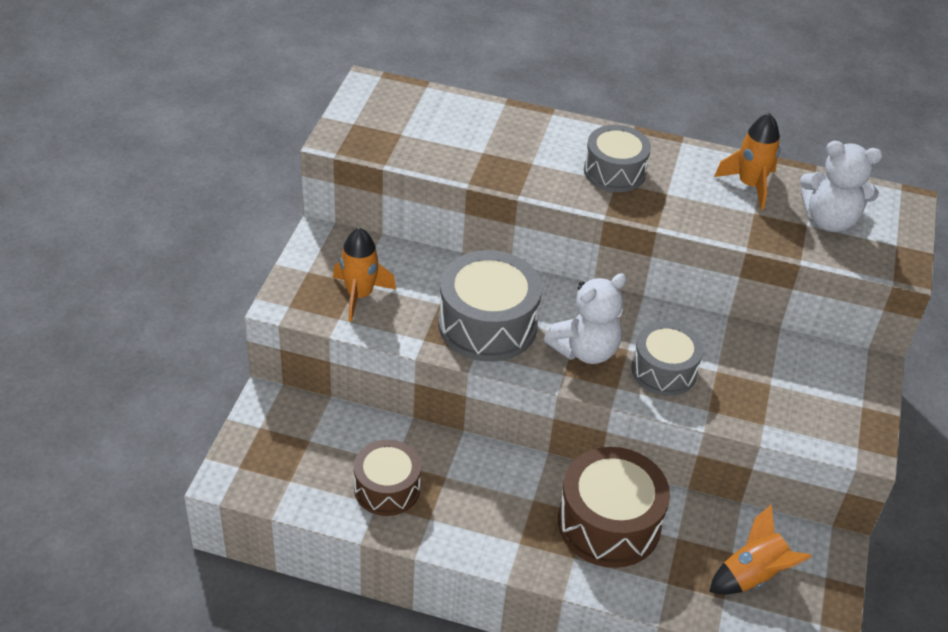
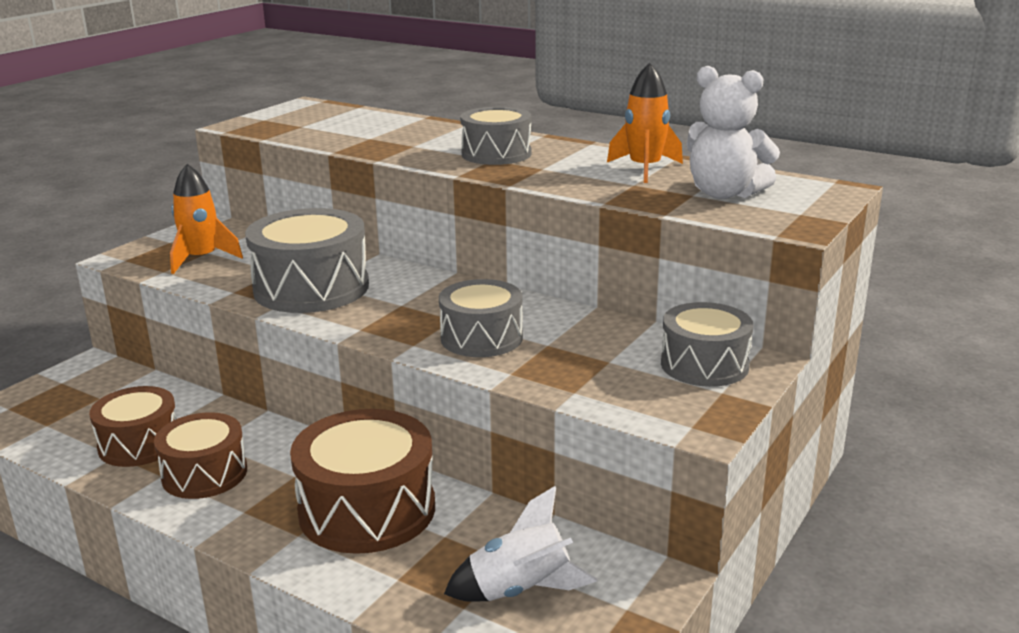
camera: 20 degrees right, 20 degrees down
white teddy bear [544,273,627,364] -> none
orange rocket [709,504,812,595] -> white rocket [444,486,597,602]
none -> brown drum [154,412,247,499]
none -> grey drum [661,302,753,387]

